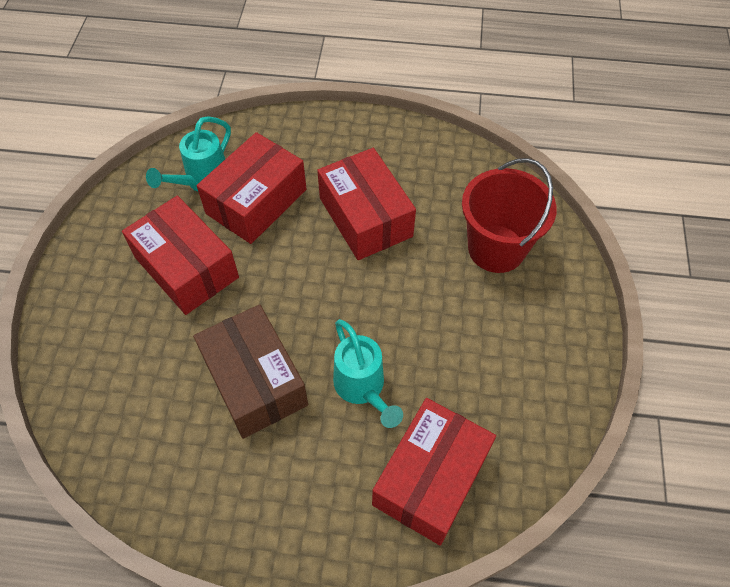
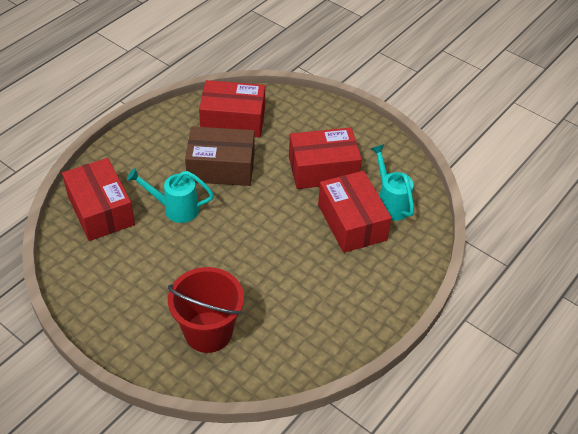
camera: 120 degrees right, 10 degrees down
red box [317,148,416,260] -> red box moved to [199,80,265,138]

